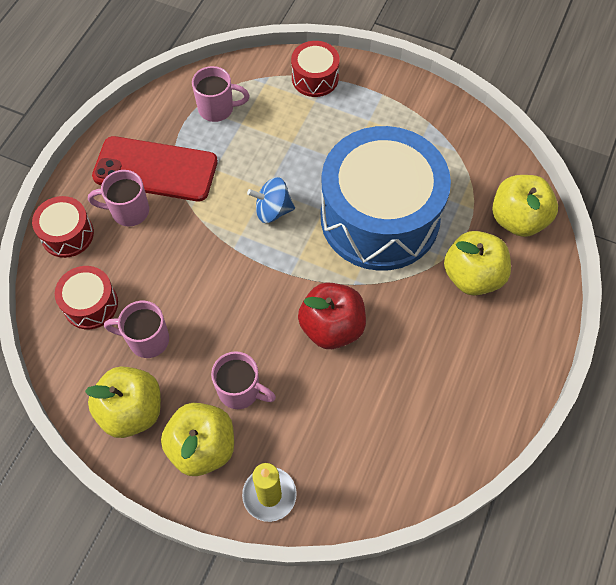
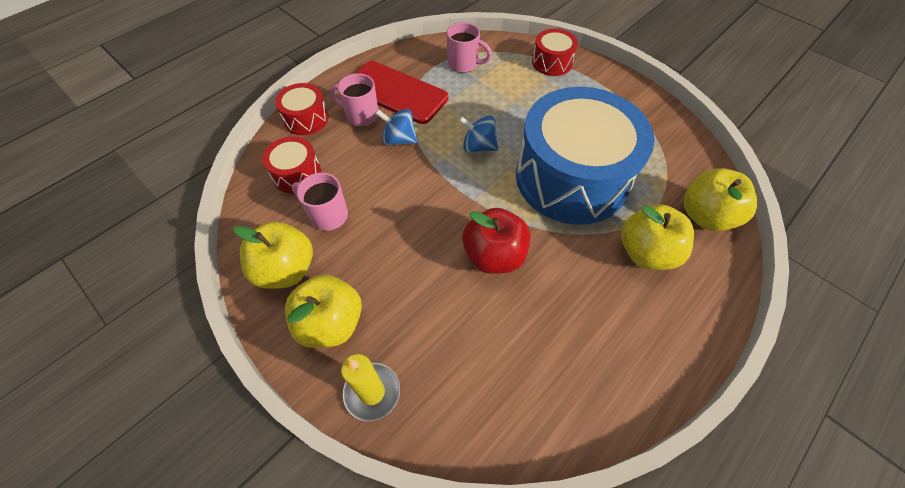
camera: 20 degrees right, 5 degrees down
pink mug [211,351,276,409] -> none
none -> blue spinning top [375,109,418,145]

